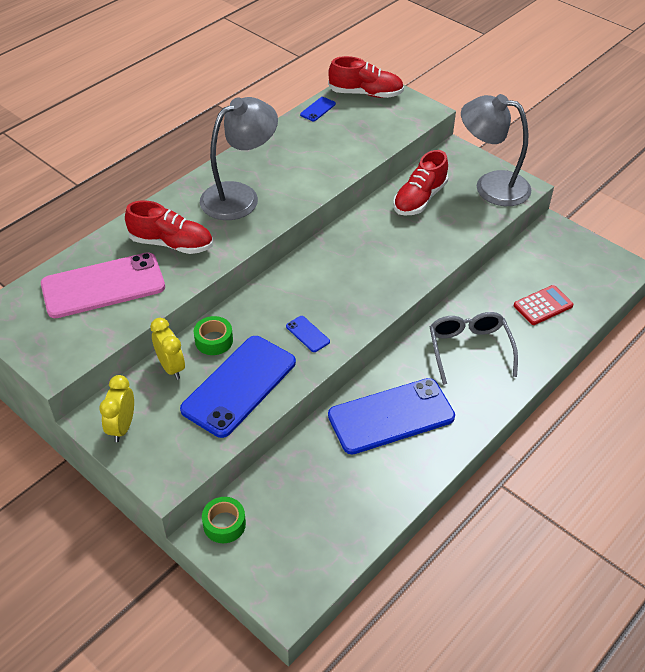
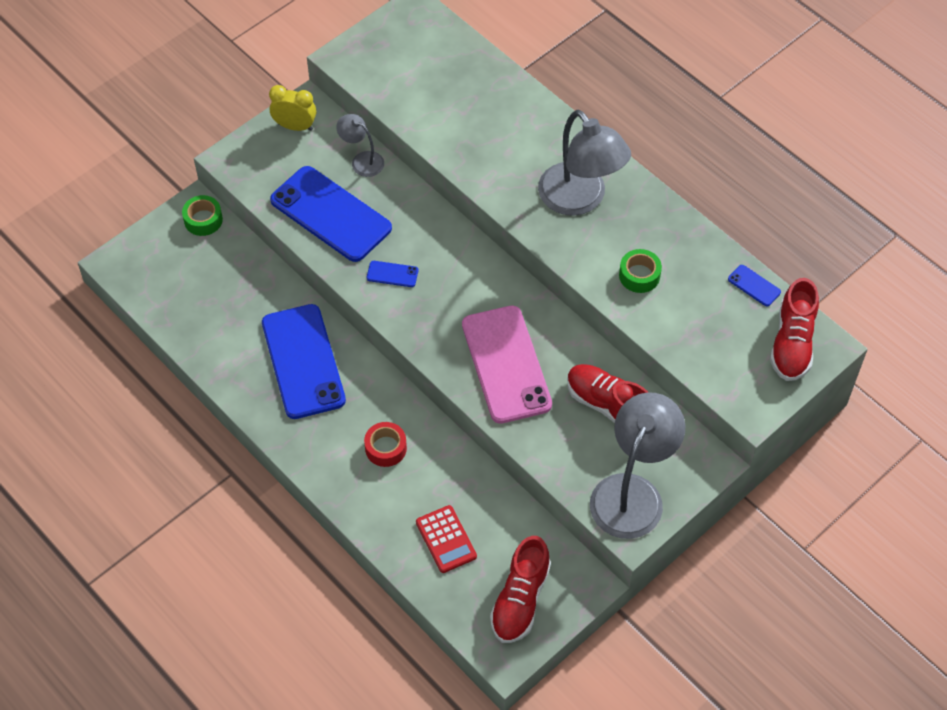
camera: 95 degrees right, 10 degrees up
pink phone [41,253,165,318] -> pink phone moved to [462,306,552,424]
red shoe [125,200,213,254] -> red shoe moved to [490,536,551,643]
yellow clock [150,318,185,379] -> grey lamp [336,114,384,177]
green tape [194,316,233,355] -> green tape moved to [619,249,662,293]
blue phone [286,316,330,352] -> blue phone turned 45 degrees clockwise [367,261,418,287]
grey glasses [430,312,518,385] -> red tape [364,422,407,467]

